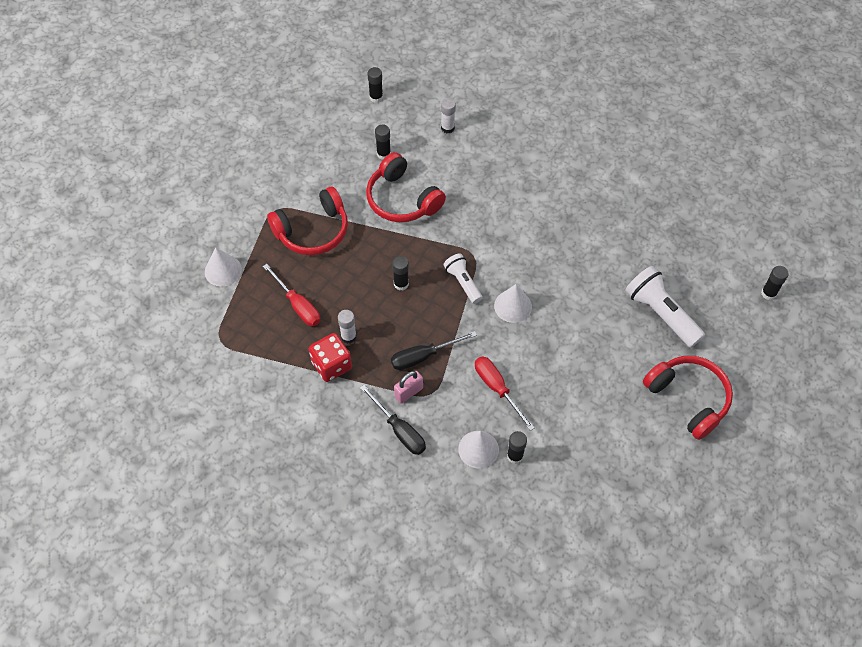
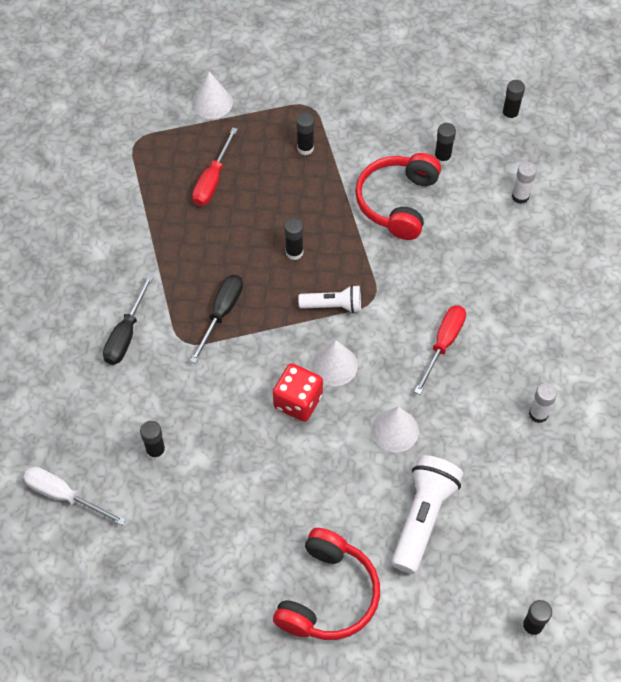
camera: 60 degrees right, 0 degrees up
red headphones [267,187,348,255] -> black glue stick [296,113,314,155]
red dice [309,333,352,382] -> red dice moved to [273,363,323,422]
white glue stick [338,310,357,344] -> white glue stick moved to [529,383,557,423]
black screwdriver [391,331,477,370] -> black screwdriver turned 75 degrees clockwise [190,275,243,364]
pink padlock [394,371,423,404] -> none
white flashlight [443,253,482,304] -> white flashlight turned 60 degrees clockwise [298,285,361,313]
white cone [458,431,499,469] -> white cone moved to [371,407,419,452]
red screwdriver [475,356,535,431] -> red screwdriver moved to [414,305,466,394]
none -> white screwdriver [23,467,126,525]

